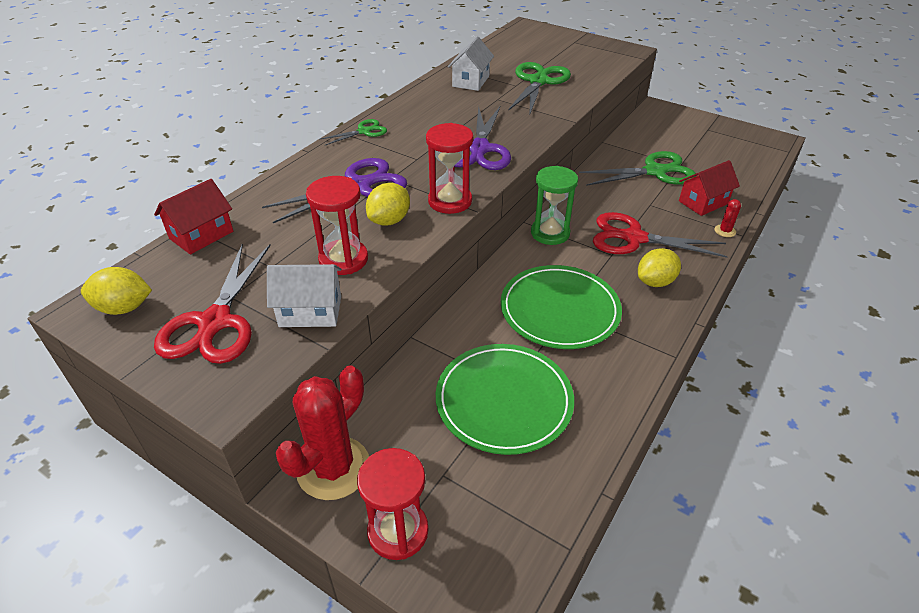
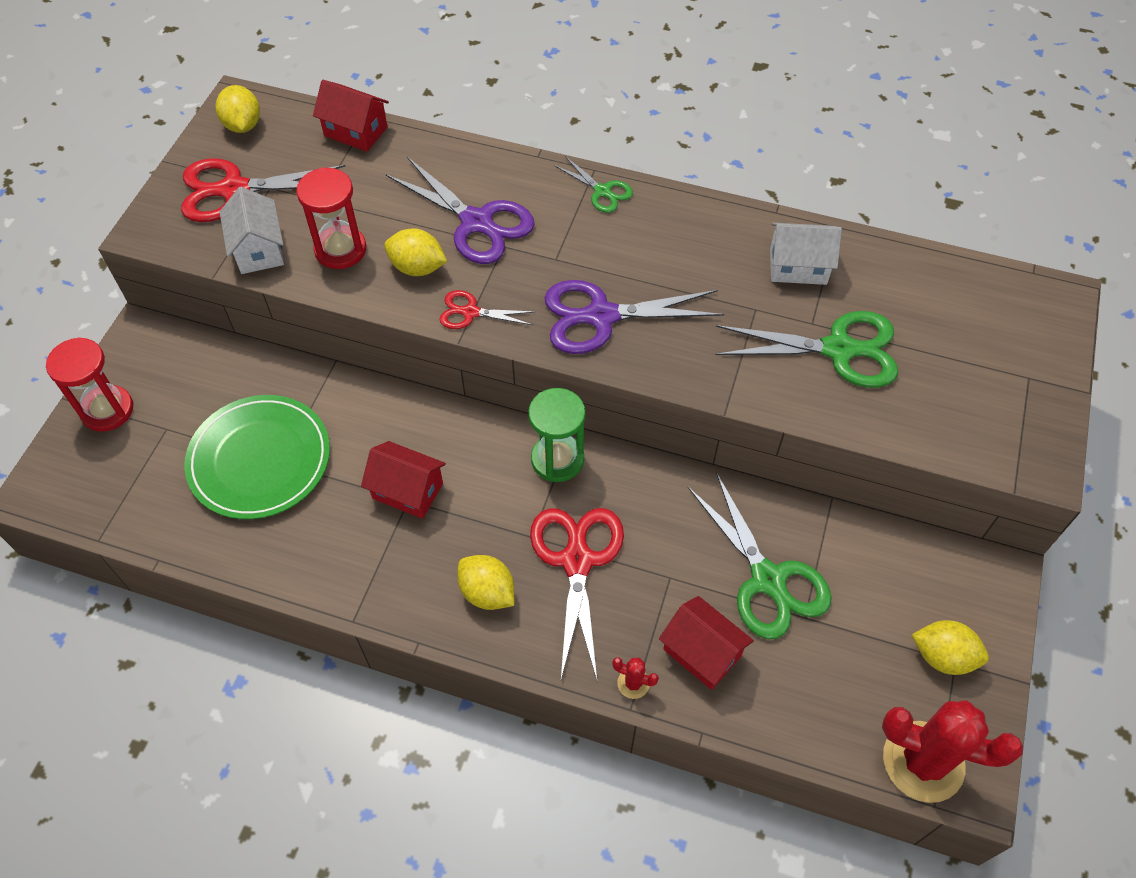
camera: 75 degrees right, 15 degrees up
red cactus [276,365,369,500] -> red cactus moved to [882,700,1023,803]
red hourglass [426,123,473,214] -> red scissors [439,290,535,329]
green plate [501,265,622,349] -> red house [361,441,446,519]
none -> yellow lemon [912,620,989,675]

